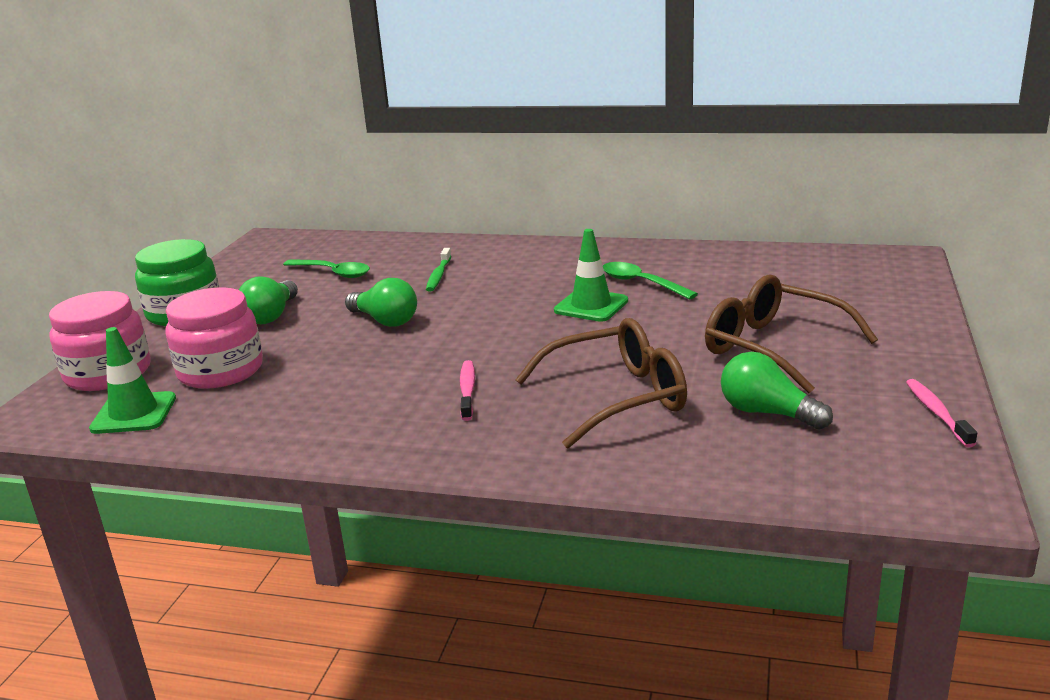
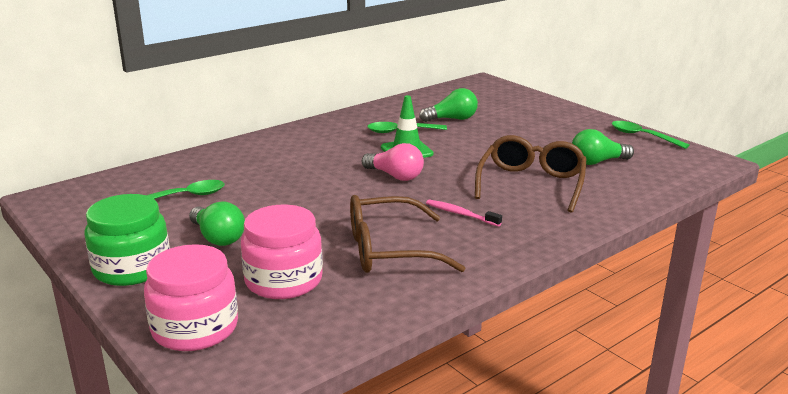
camera: 55 degrees left, 0 degrees up
green traffic cone [89,327,176,434] -> none
green light bulb [345,278,417,327] -> green light bulb moved to [419,88,478,122]
green toothbrush [426,248,451,292] -> none
brown glasses [705,275,878,394] -> brown glasses moved to [350,195,465,273]
pink toothbrush [906,379,977,448] -> green spoon [612,121,690,149]
none -> pink light bulb [362,143,424,181]

